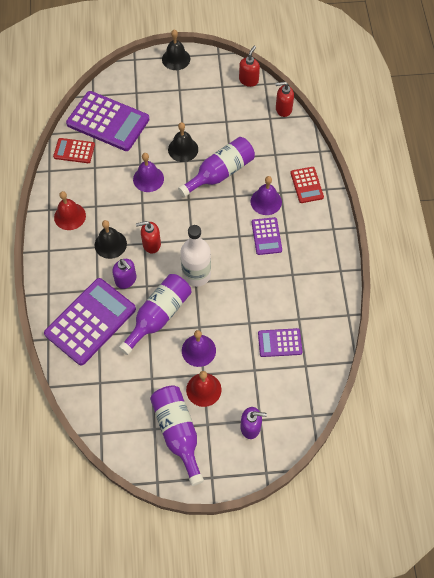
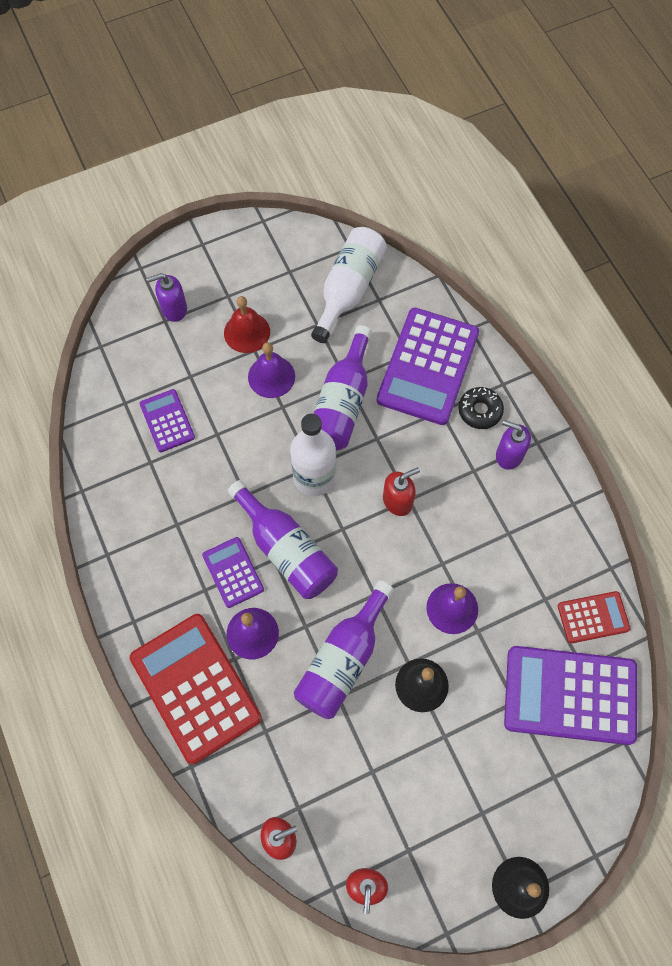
camera: 160 degrees right, 5 degrees up
red bell [54,191,86,230] -> none
black bell [95,220,127,259] -> none
purple soap dispenser [112,259,136,289] -> purple soap dispenser moved to [496,420,531,470]
purple bottle [150,385,204,486] -> purple bottle moved to [228,480,338,599]
purple calculator [258,328,302,357] -> purple calculator turned 90 degrees counterclockwise [140,389,195,452]
red calculator [290,167,324,203] -> red calculator [130,614,262,765], size x1.95
none -> white bottle [311,227,387,343]
none -> black donut [458,387,504,429]

